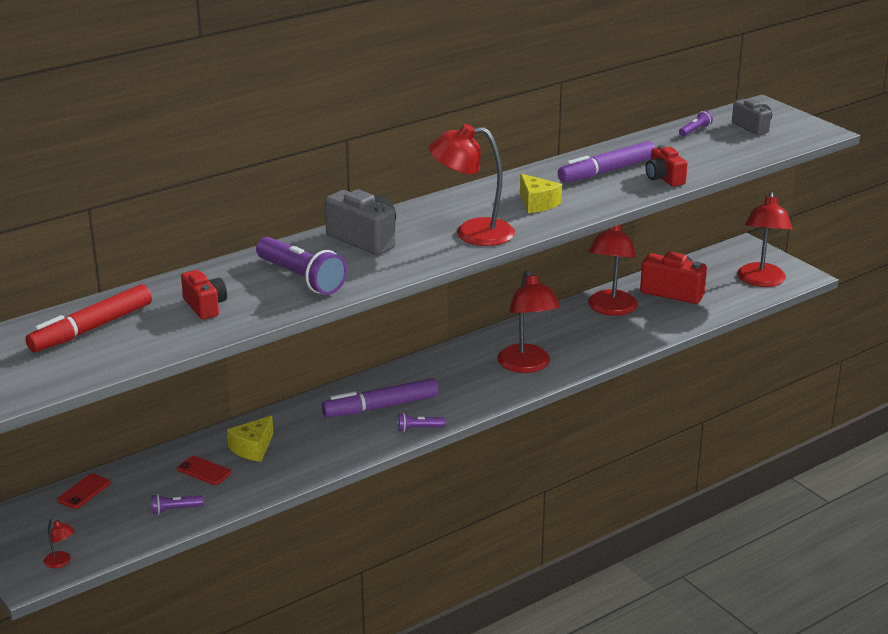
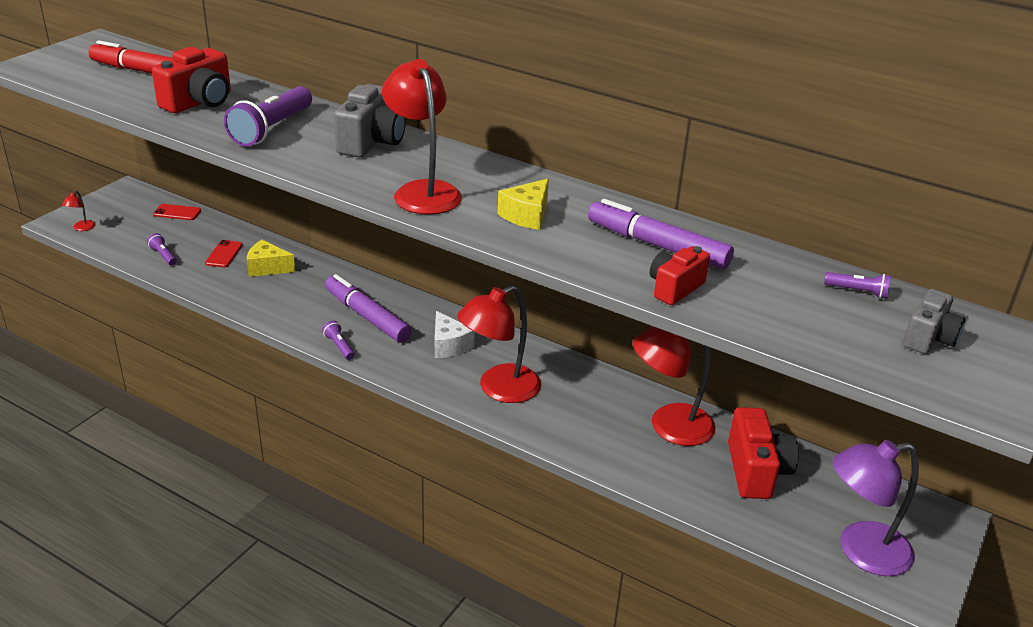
camera: 65 degrees right, 5 degrees up
red camera [181,270,227,319] -> red camera [152,47,231,113], size x1.55
red lamp [737,192,792,287] -> purple lamp [833,440,919,576]
none -> white cheese [435,311,474,358]

